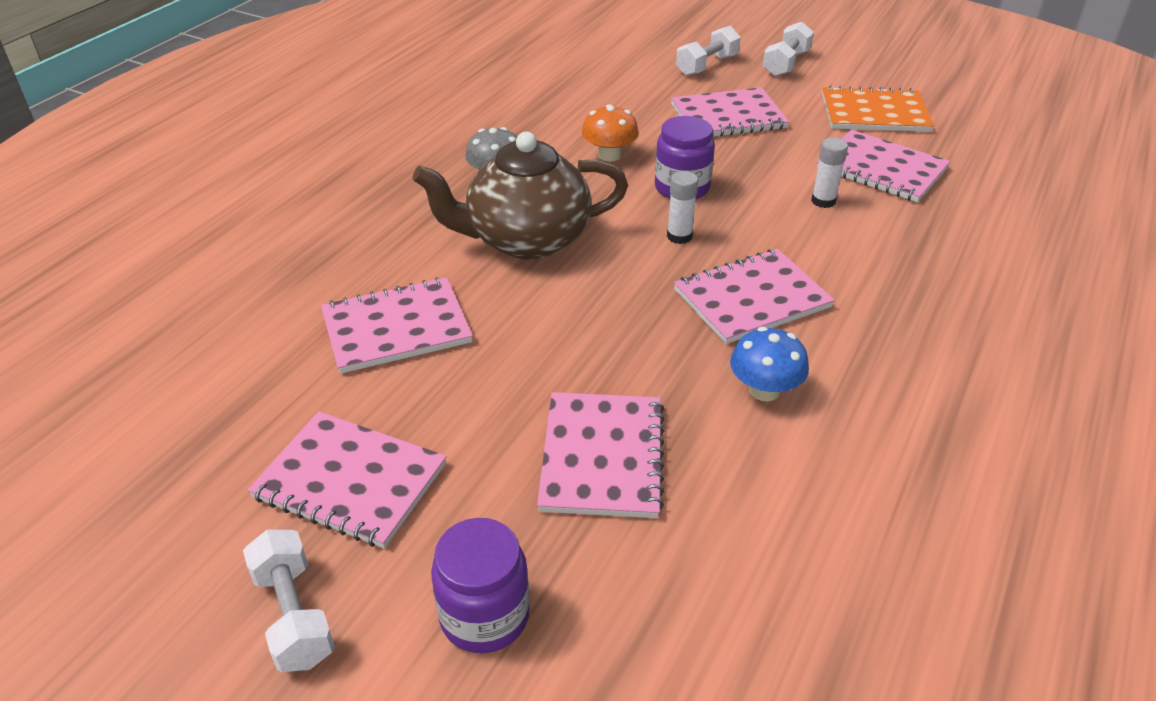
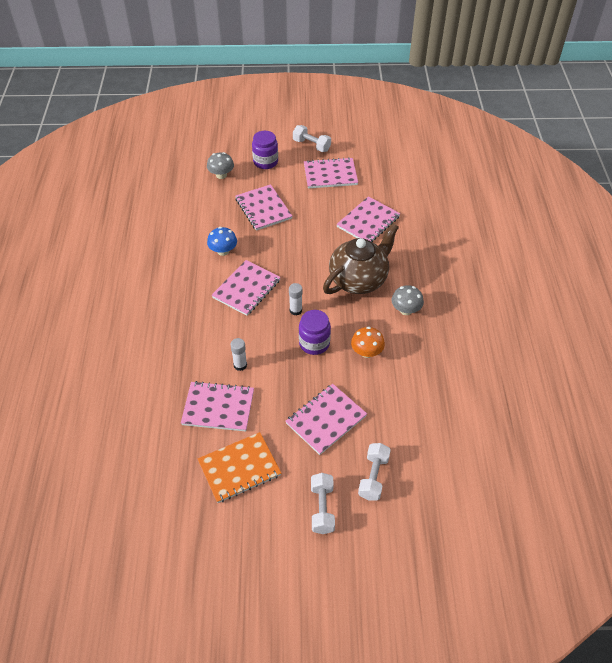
camera: 150 degrees right, 10 degrees up
none -> grey mushroom [207,152,234,179]

